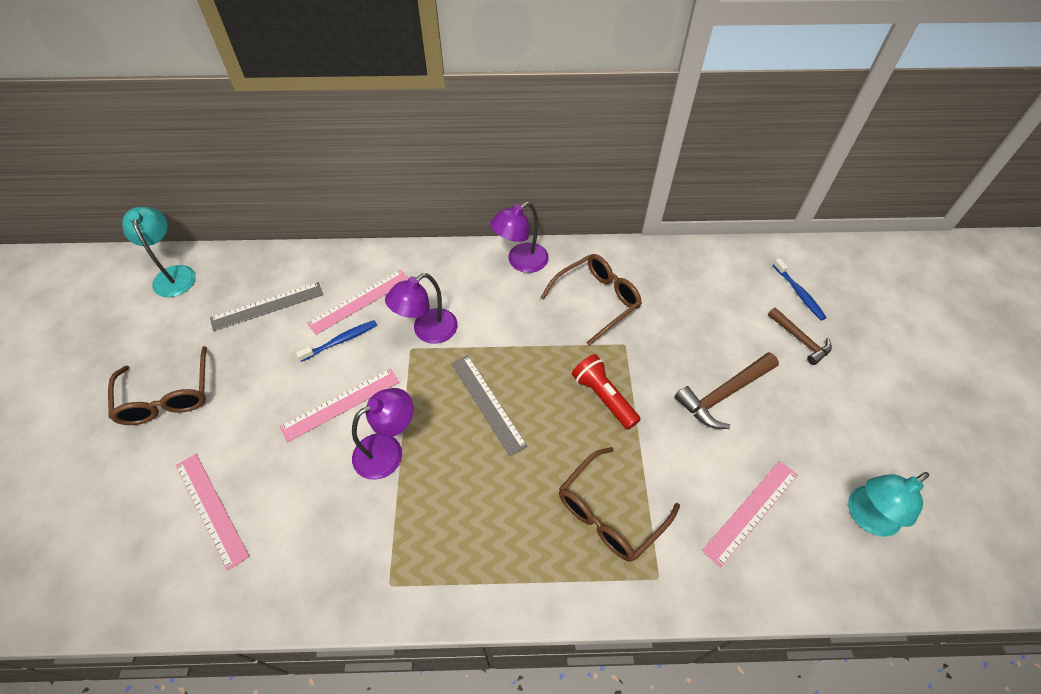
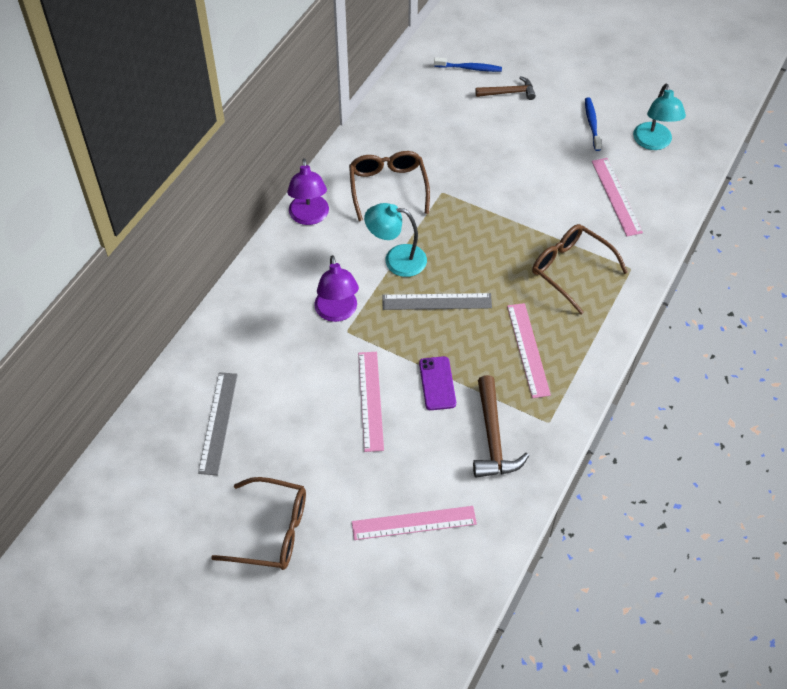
camera: 60 degrees left, 0 degrees up
turquoise lamp [122,207,196,297] -> turquoise lamp moved to [364,203,427,277]
blue toothbrush [296,320,377,362] -> blue toothbrush moved to [585,97,602,151]
pink ruler [307,270,408,335] -> pink ruler moved to [507,303,551,398]
purple lamp [352,388,413,480] -> purple phone [419,356,456,410]
brown glasses [559,447,680,562] -> brown glasses turned 150 degrees clockwise [532,224,628,314]
red flashlight [572,354,641,430] -> none
brown hammer [675,352,779,429] -> brown hammer moved to [473,375,529,478]

